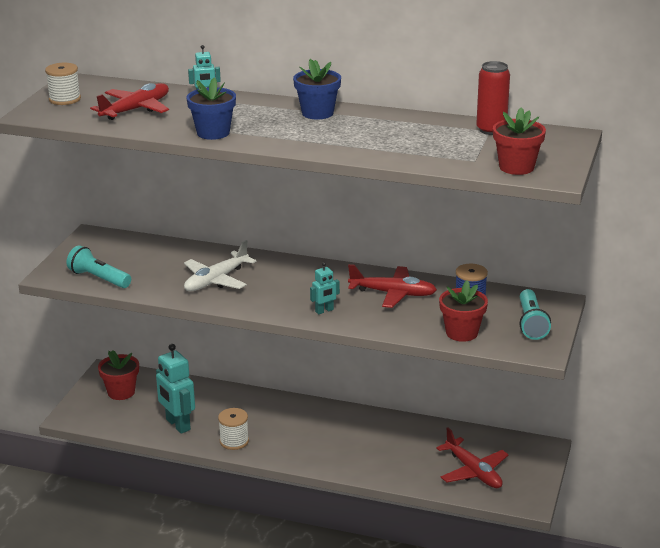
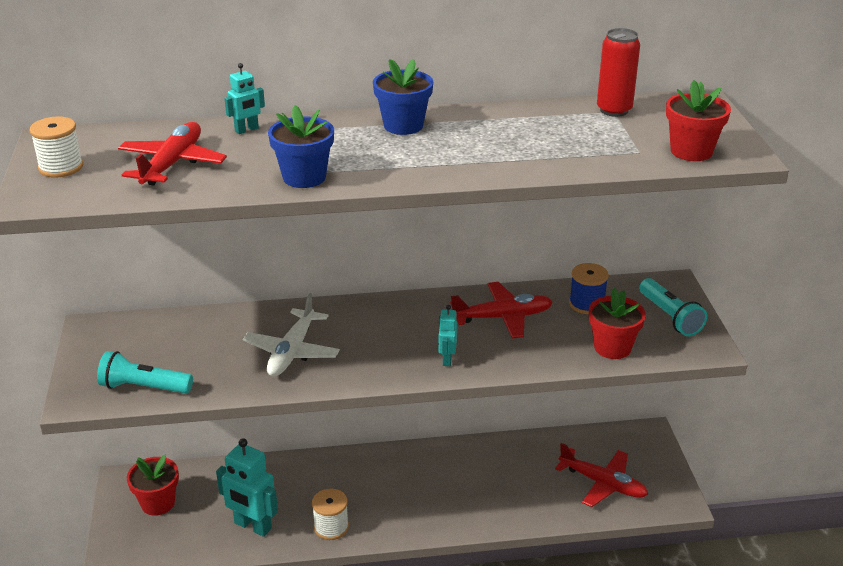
camera: 25 degrees left, 5 degrees up
turquoise robot [310,262,340,314] -> turquoise robot turned 150 degrees clockwise [438,305,457,366]

